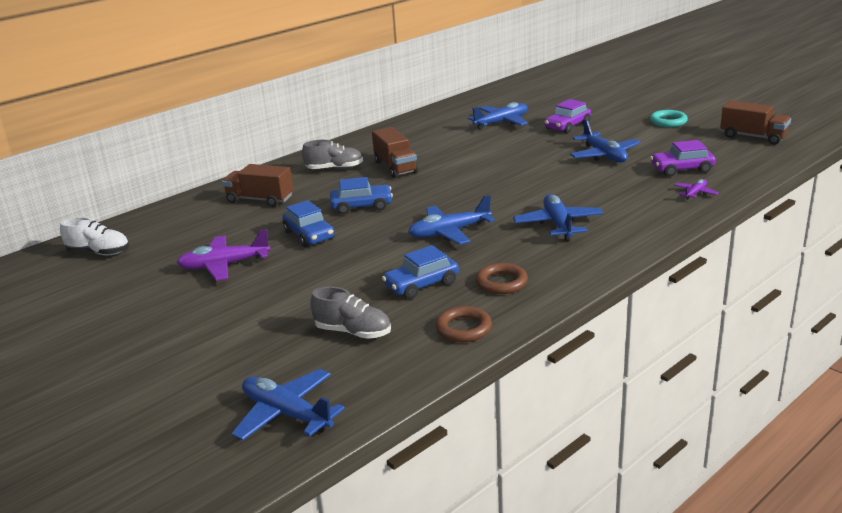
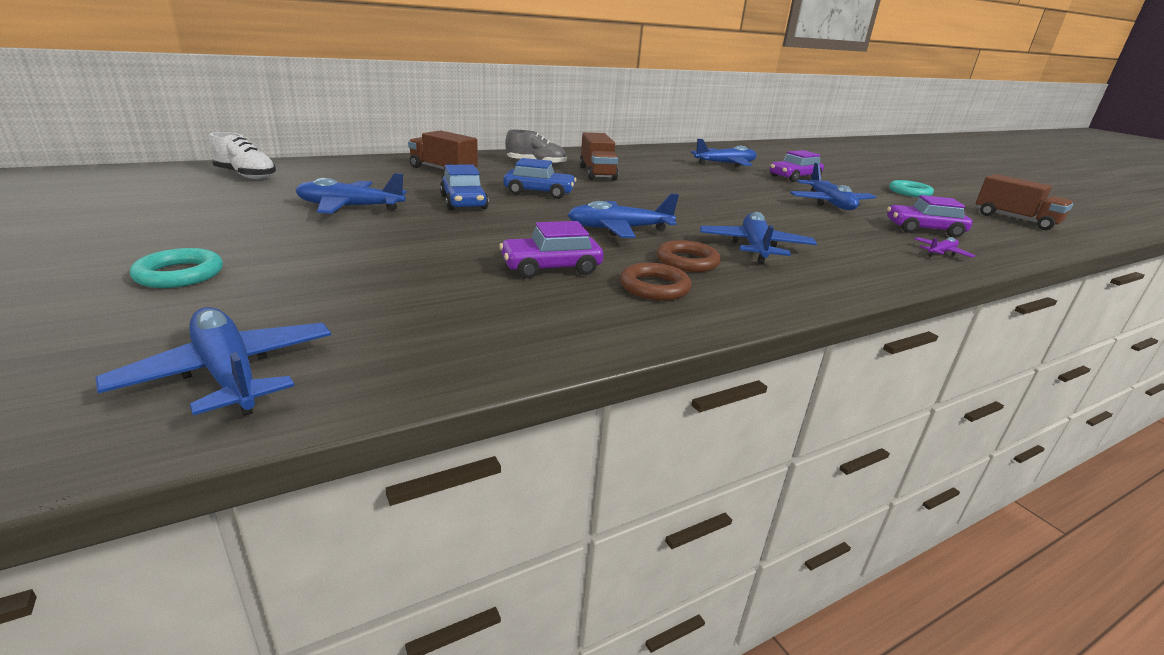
camera: 10 degrees right, 0 degrees up
purple plane [176,229,271,281] -> blue plane [295,173,407,214]
grey shoe [310,287,391,339] -> none
blue car [382,245,459,299] -> purple car [499,221,603,279]
brown ring [435,306,492,342] -> brown ring moved to [657,240,721,272]
none -> turquoise ring [130,248,223,288]

